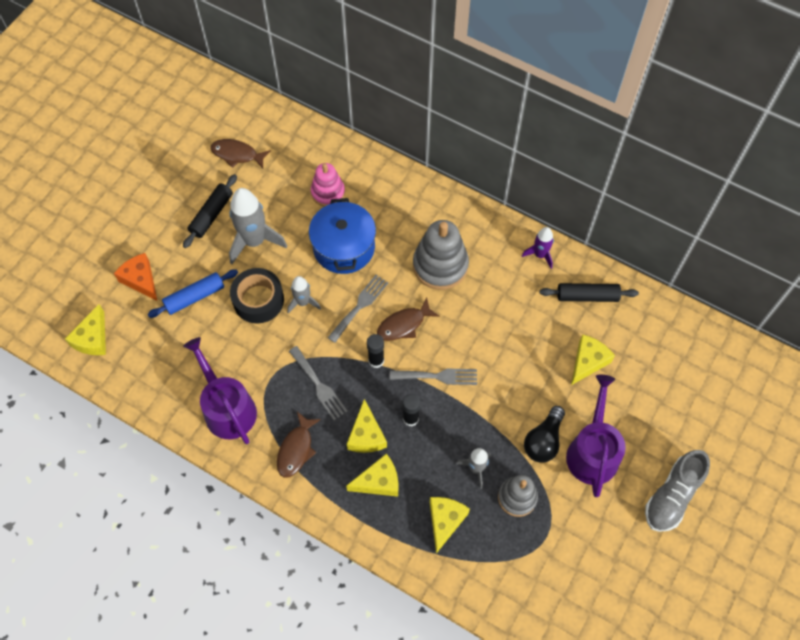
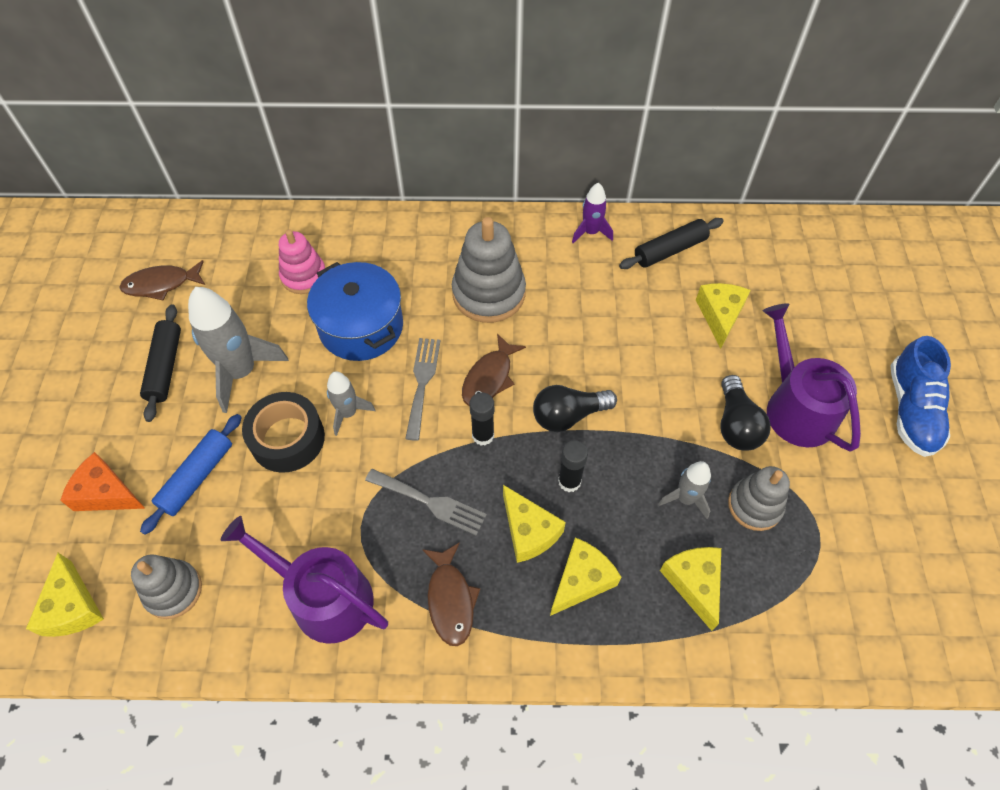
camera: 30 degrees left, 5 degrees down
grey fork [390,369,477,385] -> black light bulb [533,385,617,432]
grey shoe [645,450,710,532] -> blue shoe [890,336,951,457]
none -> grey stacking toy [131,554,202,619]

